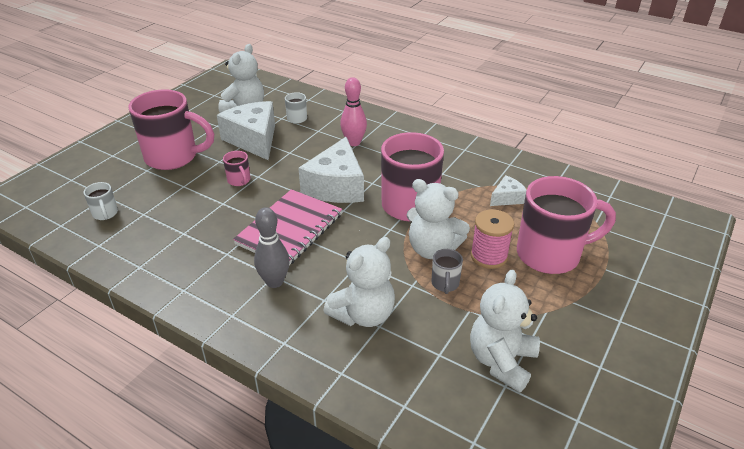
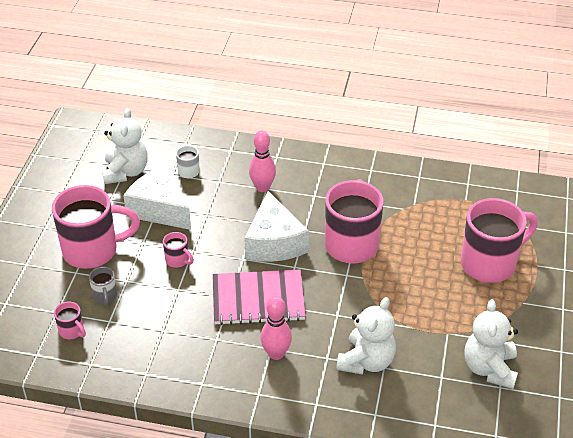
camera: 20 degrees left, 5 degrees up
white mug [83,182,118,220] -> pink mug [54,302,86,339]
pink notebook [233,189,342,265] -> pink notebook turned 75 degrees clockwise [213,270,306,325]
grey bowling pin [254,207,290,288] -> pink bowling pin [260,296,292,360]
white teddy bear [407,179,470,259] -> none
grey mug [431,249,463,294] -> grey mug moved to [89,267,117,305]
pink spool [470,209,514,269] -> none
white cheese [490,175,527,206] -> none

